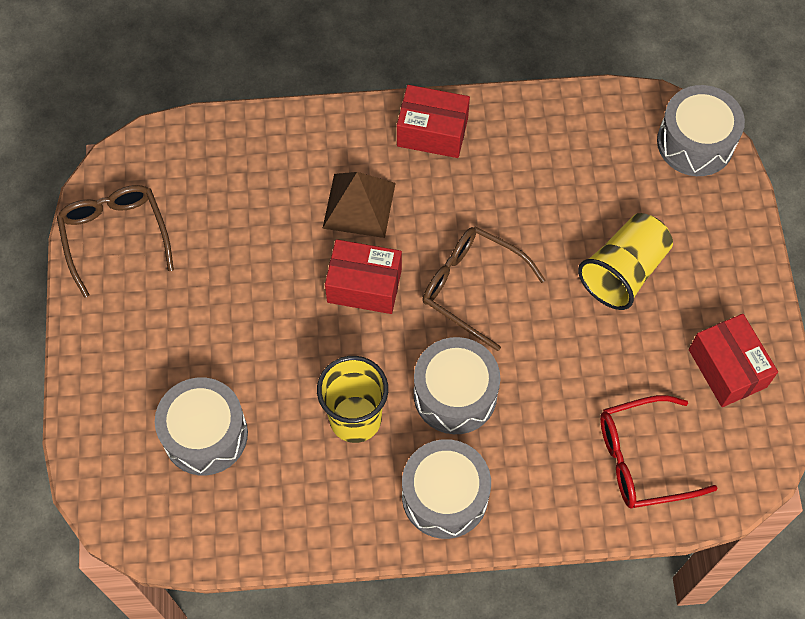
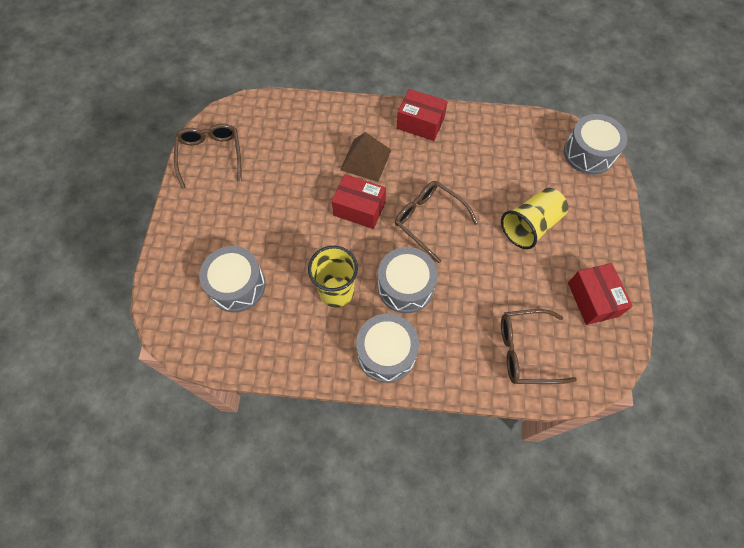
camera: 10 degrees right, 0 degrees up
red glasses [600,395,718,509] -> brown glasses [501,309,577,384]

